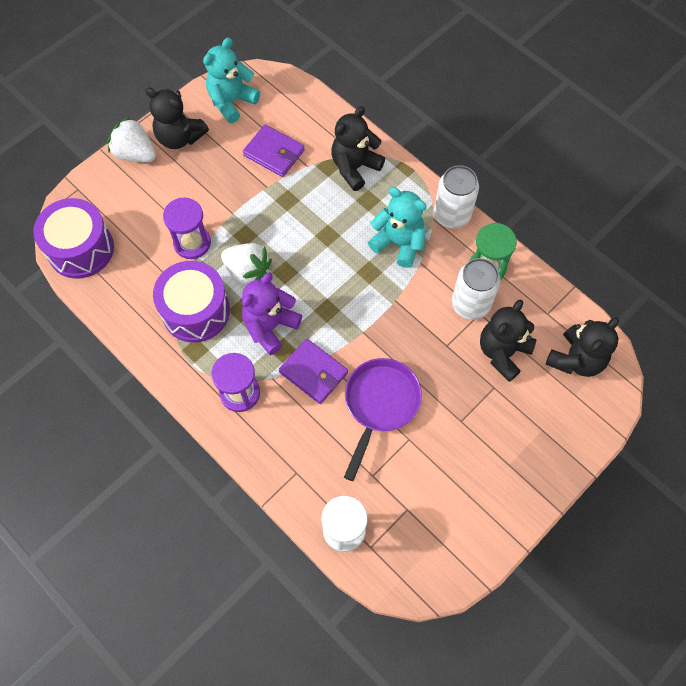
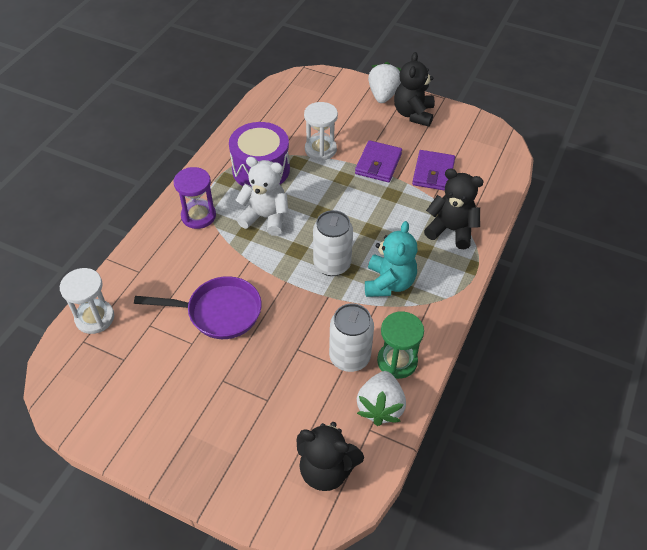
camera: 70 degrees right, 15 degrees down
purple drum [33,198,114,279] -> none
purple hourglass [163,198,211,259] -> white hourglass [304,102,338,161]
turquoise teddy bear [203,37,260,123] -> none
white strawberry [221,243,272,286] -> white strawberry moved to [357,371,406,426]
purple teddy bear [242,272,302,355] -> white teddy bear [236,157,288,236]
purple wallet [279,339,348,404] -> purple wallet moved to [355,140,402,182]
white can [434,165,479,229] -> white can moved to [313,210,353,276]
black teddy bear [480,299,537,382] -> none

